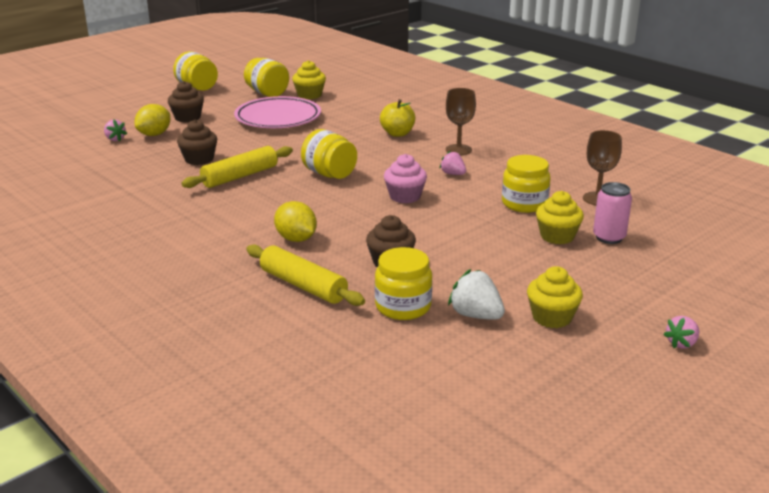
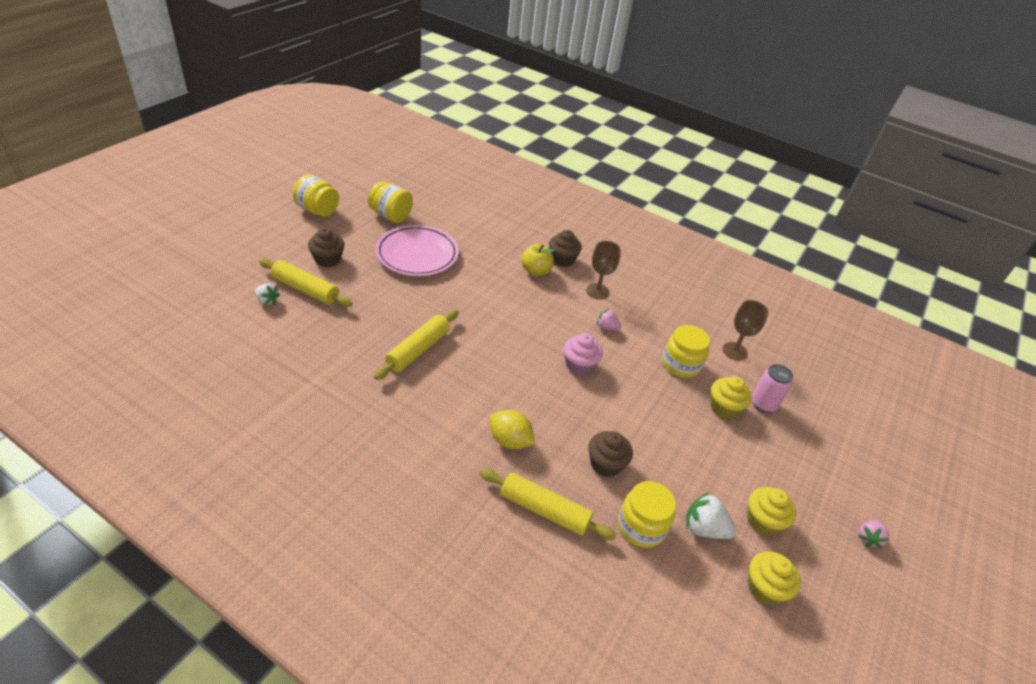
camera: 20 degrees left, 15 degrees up
pink strawberry [104,119,127,141] -> white strawberry [255,283,280,305]
yellow lemon [134,104,170,136] -> yellow rolling pin [259,258,353,307]
brown cupcake [177,119,217,165] -> brown cupcake moved to [549,230,582,267]
yellow cupcake [292,60,326,99] -> yellow cupcake moved to [748,551,801,605]
yellow jar [301,129,357,179] -> none

